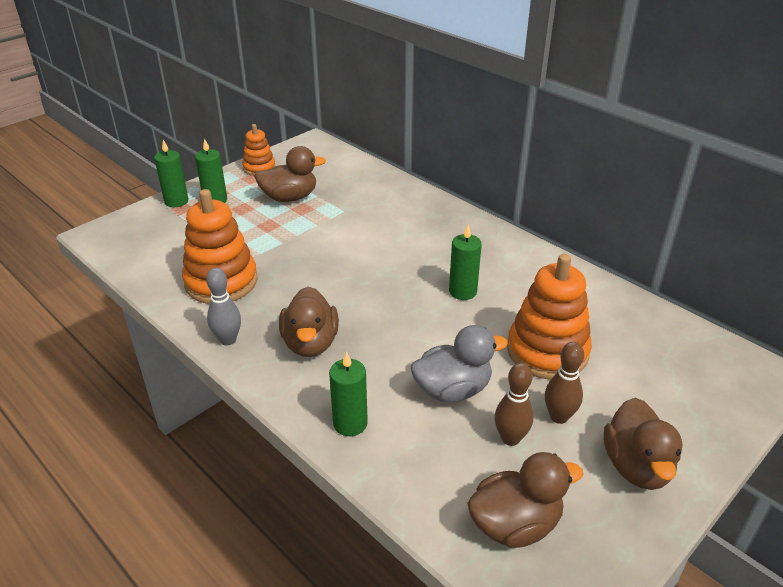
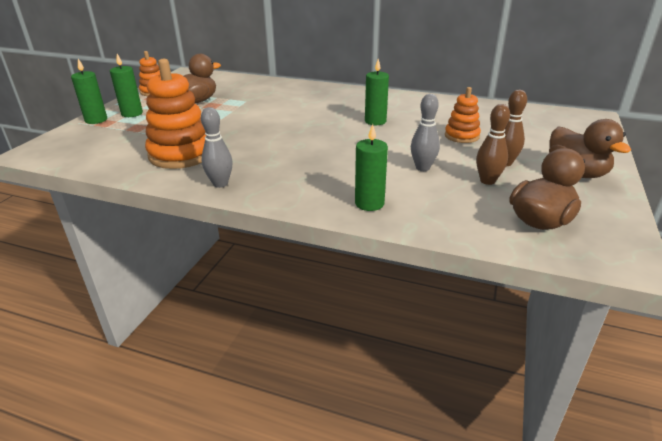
camera: 25 degrees left, 5 degrees down
brown duck [279,287,339,357] -> none
grey duck [411,325,508,402] -> grey bowling pin [411,94,440,171]
orange stacking toy [507,254,592,380] -> orange stacking toy [445,87,481,143], size x0.56

